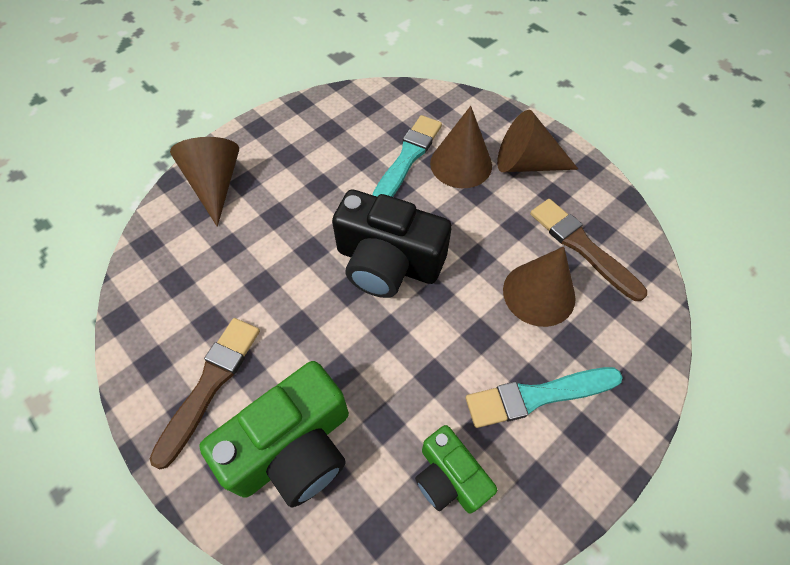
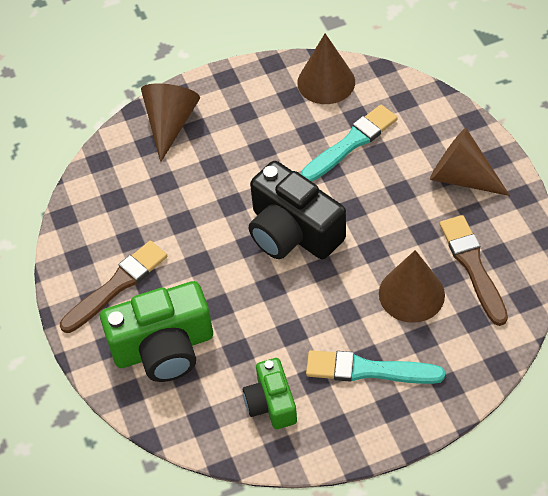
camera: 25 degrees right, 5 degrees down
brown cone [430,106,492,188] -> brown cone moved to [297,33,355,104]

